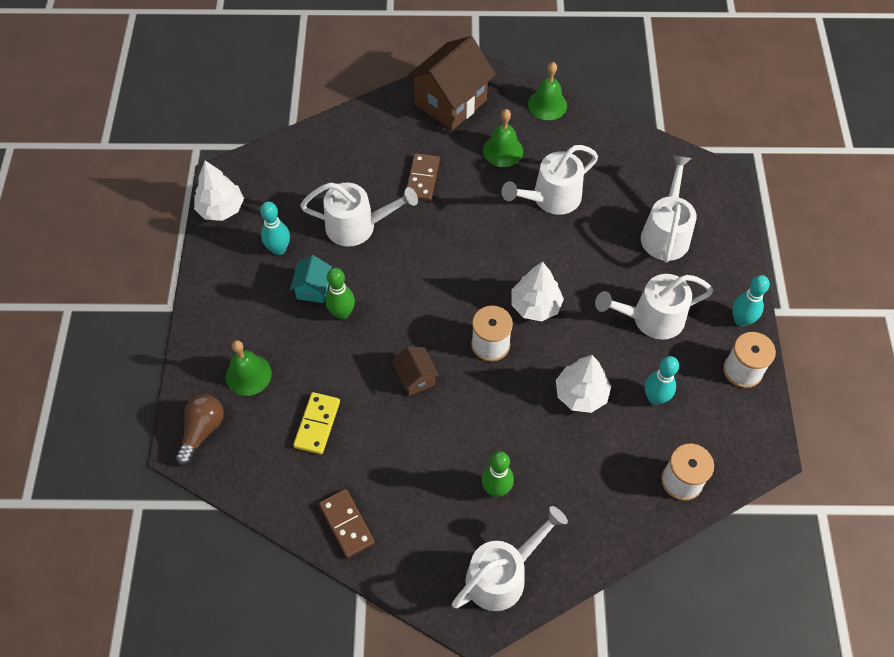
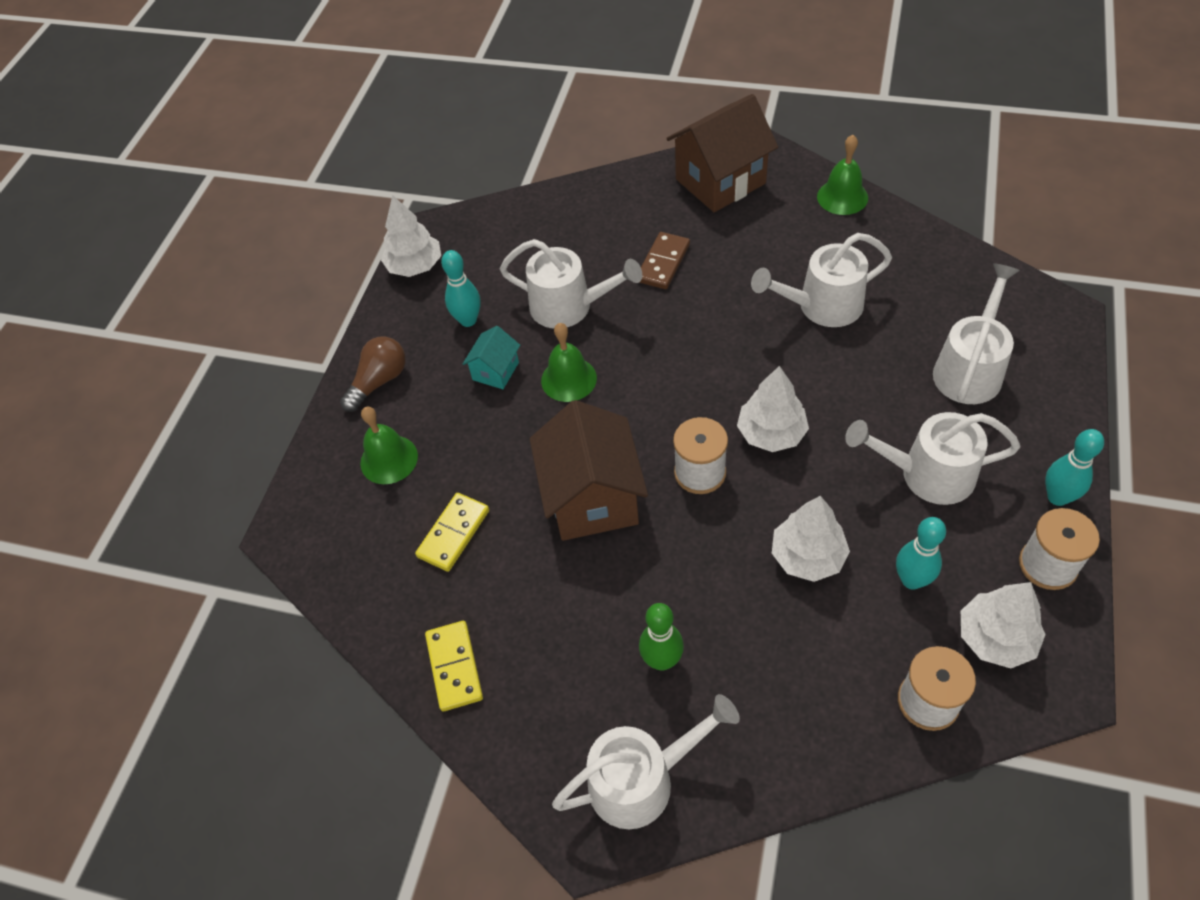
camera: 20 degrees right, 5 degrees down
brown light bulb [175,395,224,466] -> brown light bulb moved to [340,337,406,412]
brown domino [319,489,375,558] -> yellow domino [425,621,483,711]
green bowling pin [325,268,355,319] -> none
brown house [391,346,439,396] -> brown house [530,400,648,541], size x2.03
green bell [483,109,523,167] -> green bell moved to [541,323,597,402]
none -> white tree [961,582,1046,668]

